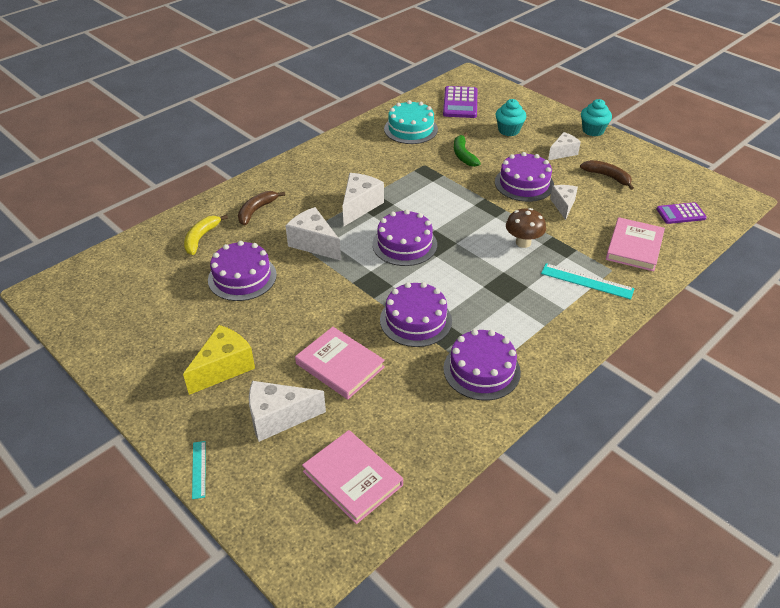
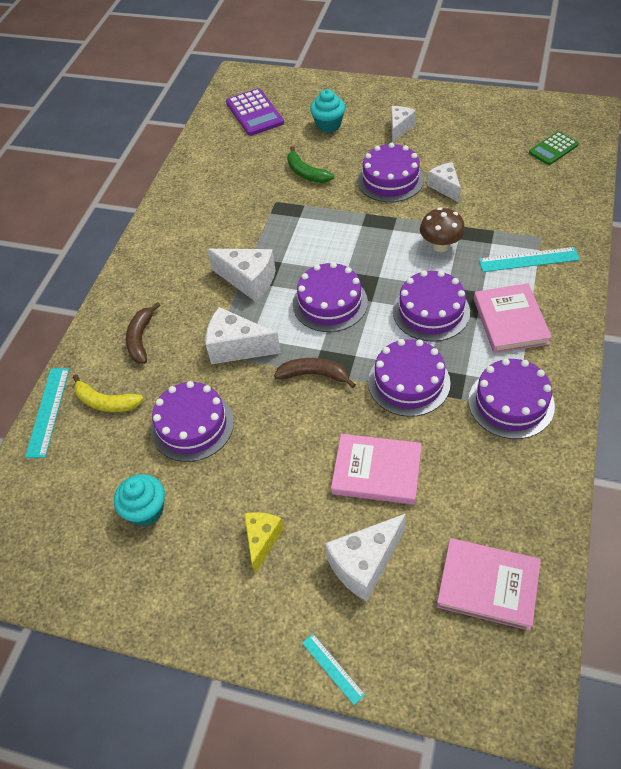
camera: 25 degrees left, 10 degrees up
yellow cheese [183,325,255,395] -> yellow cheese [244,512,284,574], size x0.66
yellow banana [184,215,228,255] -> yellow banana turned 60 degrees counterclockwise [73,374,143,412]
white cheese [343,173,384,226] -> white cheese turned 120 degrees clockwise [207,249,276,302]
turquoise cake [384,100,438,144] -> none
brown banana [580,160,634,190] -> brown banana moved to [274,358,356,388]
turquoise cupcake [581,99,612,136] -> turquoise cupcake moved to [114,474,165,527]
pink book [606,217,665,272] -> pink book moved to [474,283,552,353]
purple calculator [656,202,707,224] -> green calculator [529,131,579,165]
none -> turquoise ruler [25,368,69,458]
none -> purple cake [393,271,470,342]

